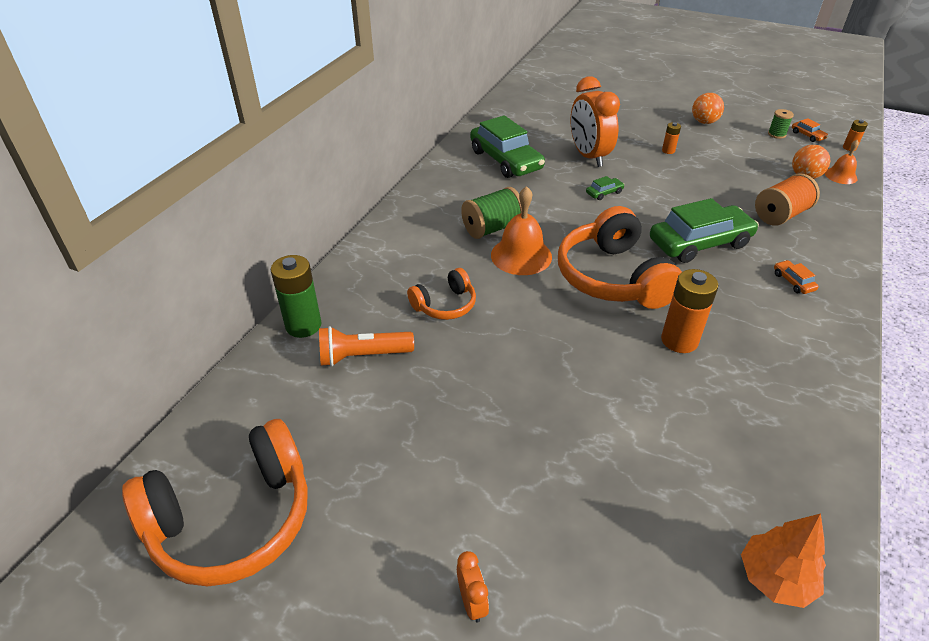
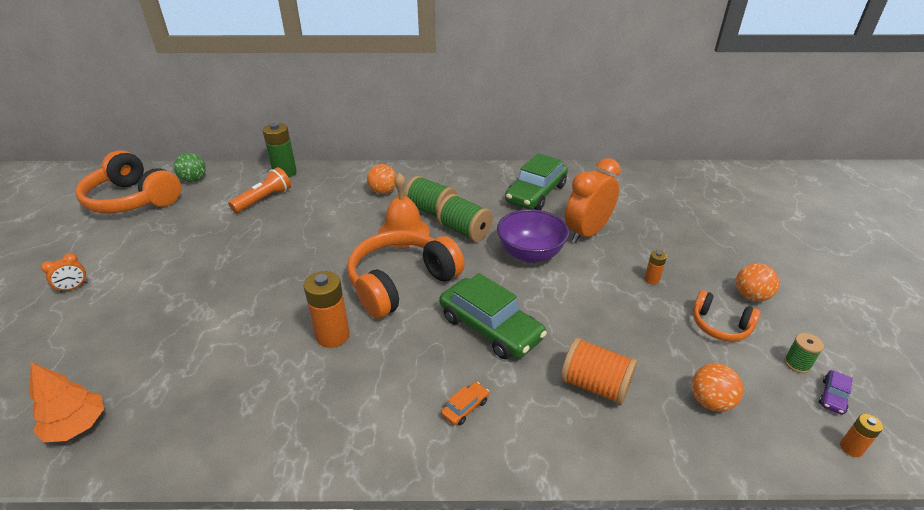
camera: 65 degrees right, 5 degrees down
orange flashlight [319,326,414,366] -> orange flashlight turned 75 degrees clockwise [228,167,291,213]
orange headphones [407,268,476,320] -> orange headphones moved to [693,290,761,341]
green car [586,176,625,200] -> purple bowl [497,209,569,263]
orange car [792,118,828,142] -> purple car [819,370,853,415]
orange bell [825,140,859,184] -> none
none -> green ball [174,153,206,182]
none -> orange ball [367,164,396,194]
none -> green spool [437,194,493,242]

